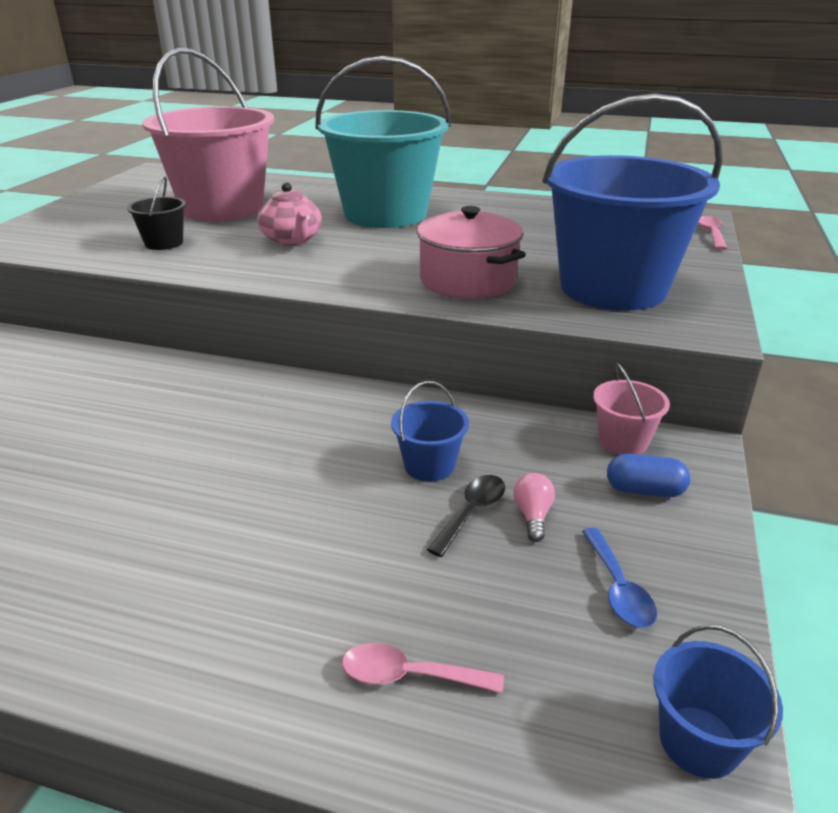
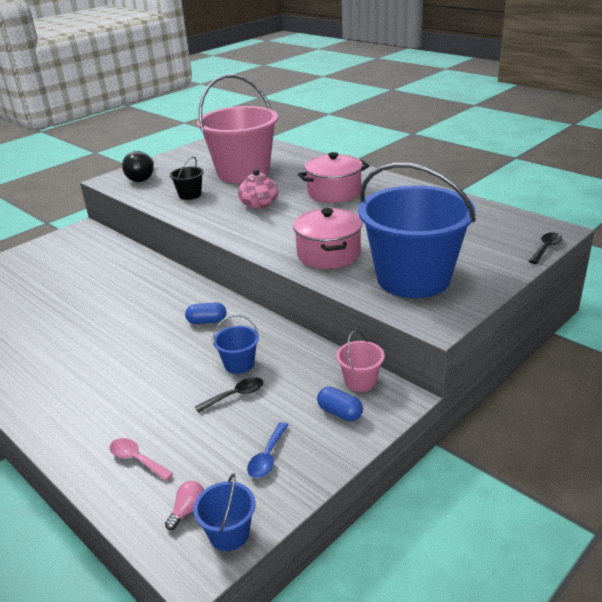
camera: 30 degrees right, 0 degrees up
turquoise bucket [315,56,451,228] -> pink pot [298,152,369,203]
pink light bulb [513,473,555,542] -> pink light bulb moved to [165,481,204,530]
pink spoon [698,216,727,250] -> black spoon [528,233,562,264]
none -> black light bulb [122,151,154,182]
none -> blue capsule [185,302,226,324]

